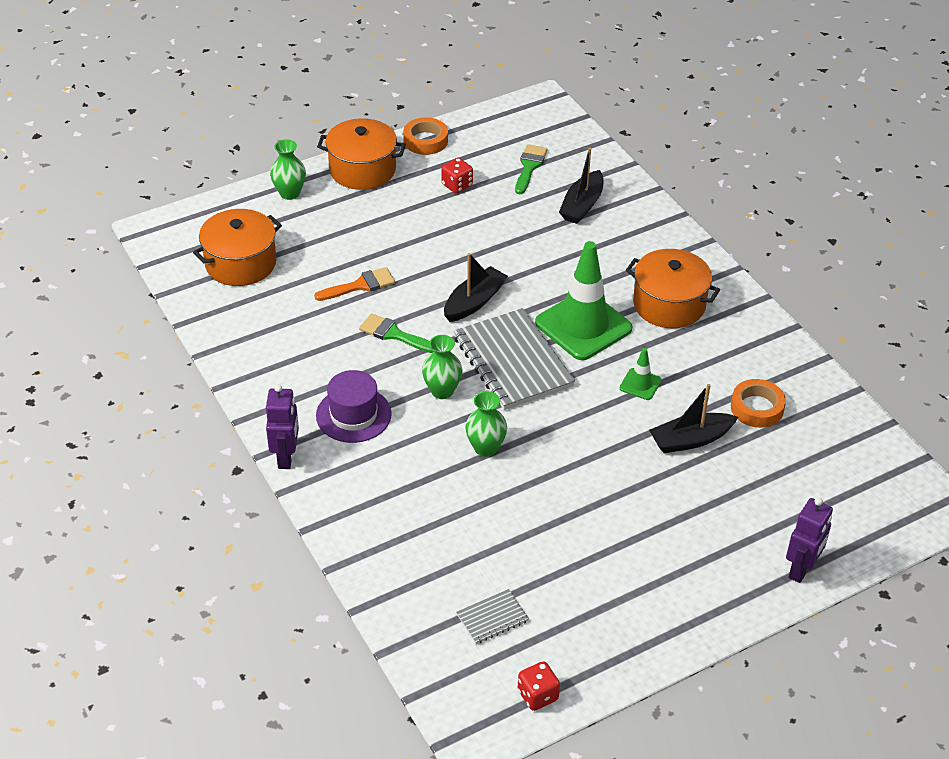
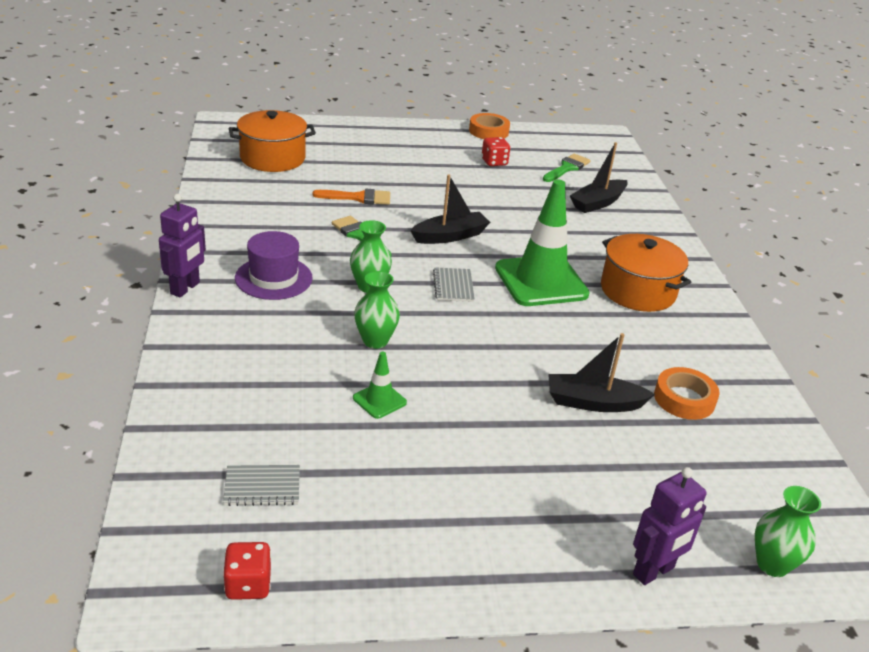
camera: 20 degrees right, 10 degrees down
green vase [270,139,306,200] -> green vase moved to [755,486,821,577]
orange pot [317,118,406,190] -> none
grey notebook [454,308,575,410] -> grey notebook [433,267,475,302], size x0.46
green traffic cone [620,348,661,400] -> green traffic cone moved to [353,352,407,419]

